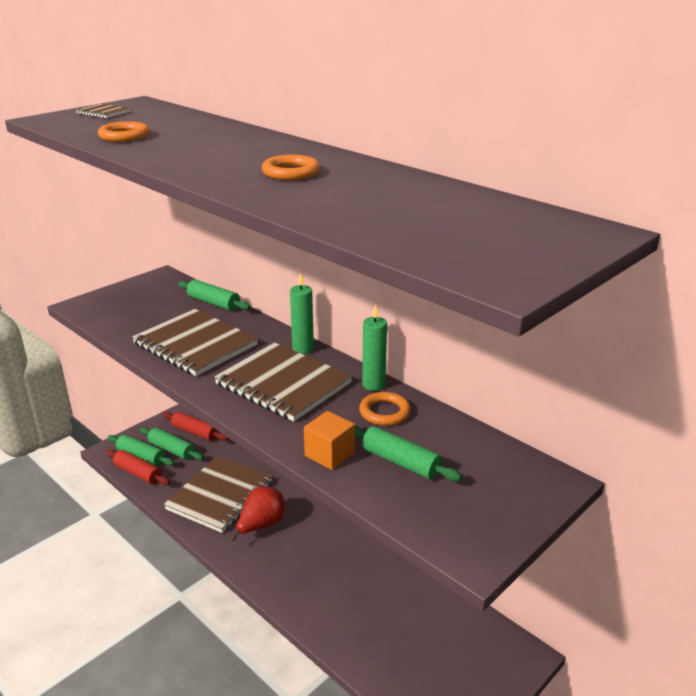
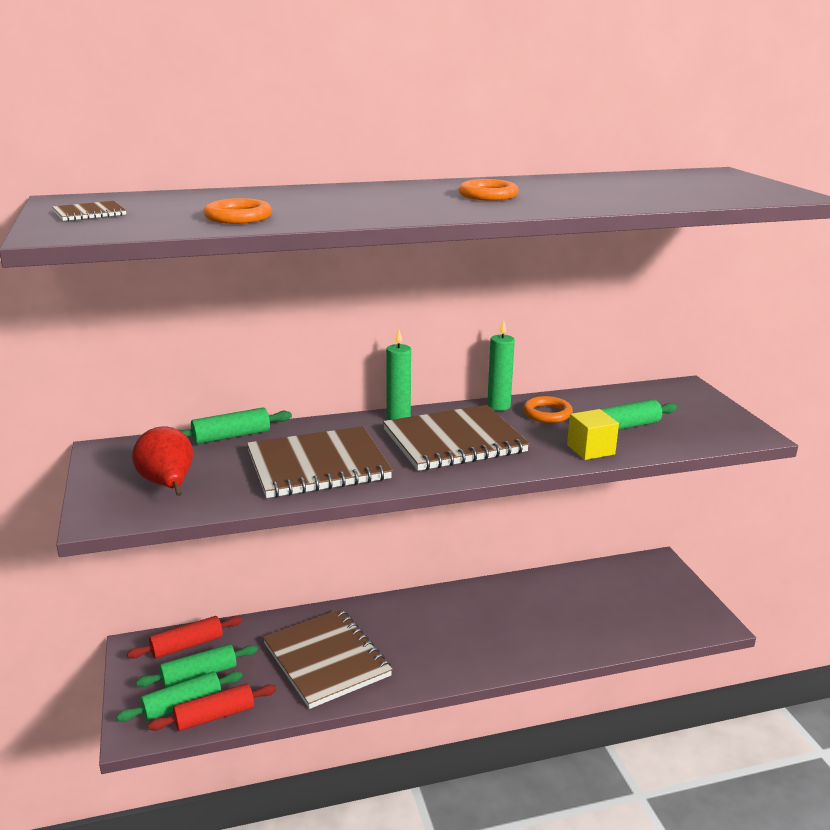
camera: 60 degrees left, 5 degrees down
red pear [231,486,285,541] -> red pear moved to [132,426,193,496]
orange cube [304,411,355,470] -> yellow cube [567,409,619,460]

